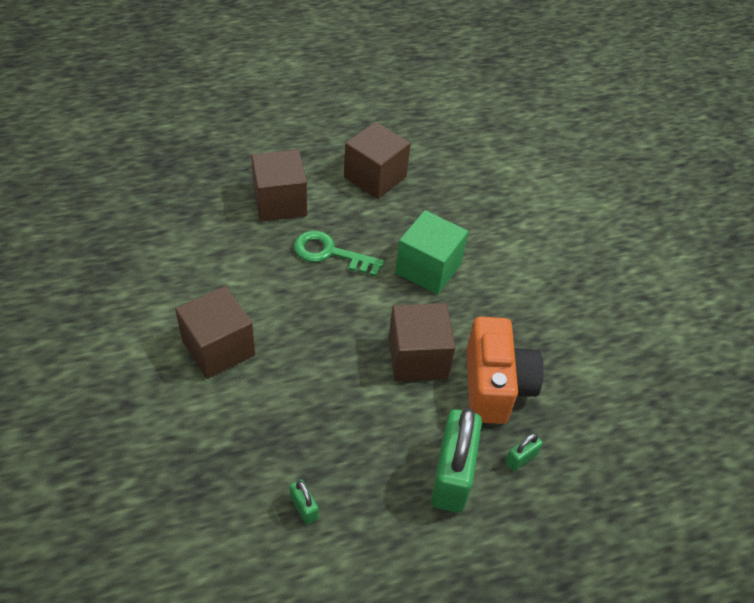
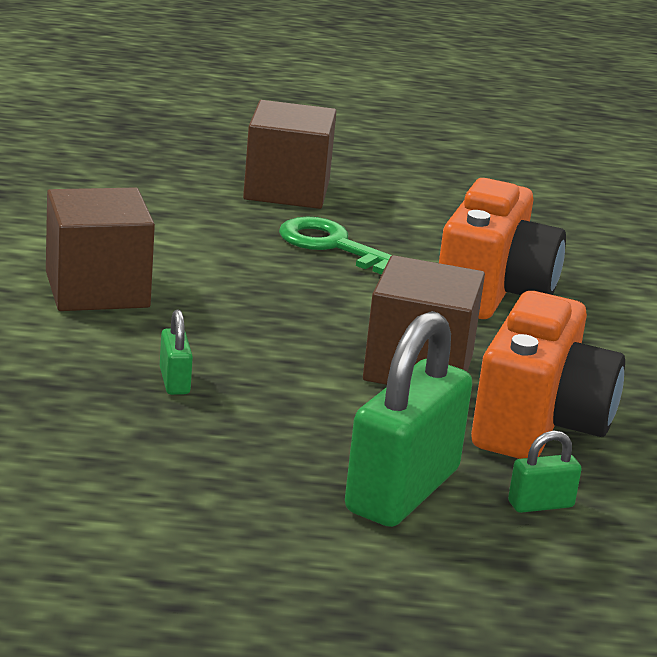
camera: 20 degrees right, 25 degrees down
green padlock [290,479,319,525] -> green padlock moved to [160,310,193,395]
brown cube [344,122,411,199] -> none
green cube [395,210,468,295] -> orange camera [439,178,566,319]

